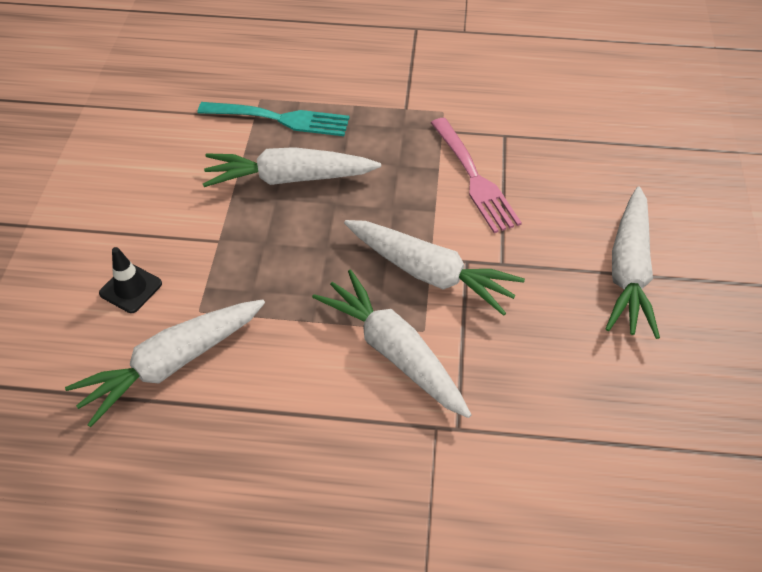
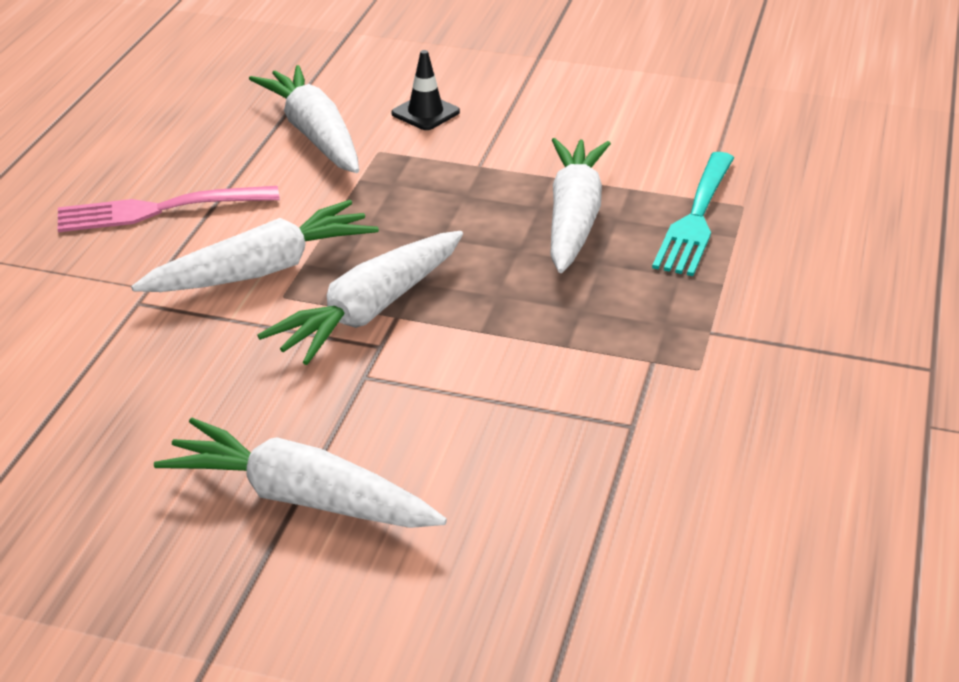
camera: 100 degrees right, 15 degrees down
pink fork [431,118,522,233] -> pink fork moved to [58,186,280,232]

